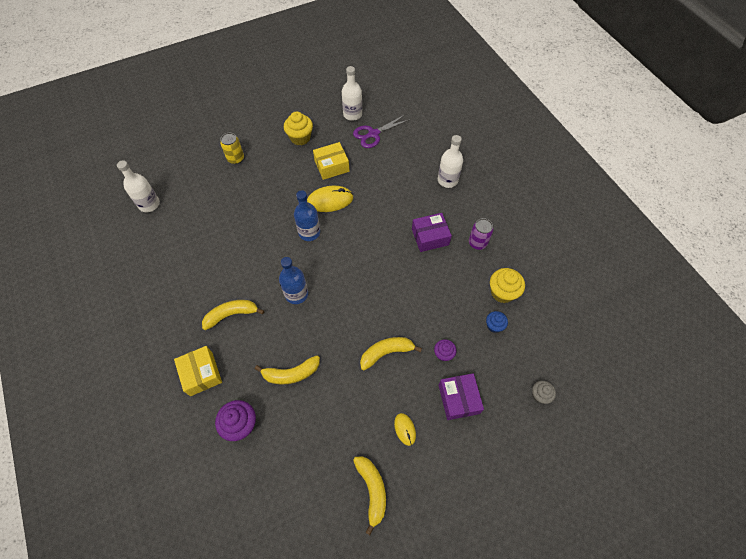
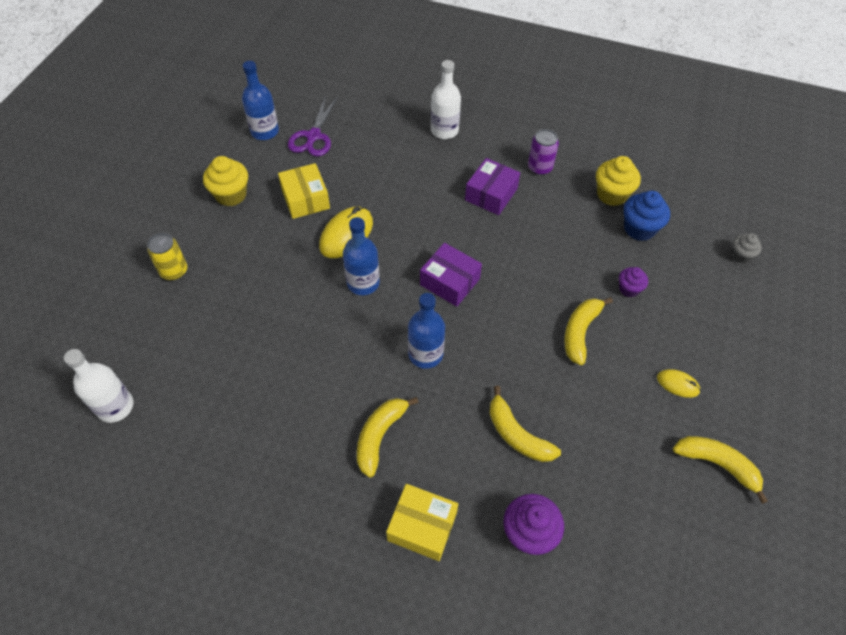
camera: 45 degrees left, 5 degrees down
yellow banana [255,356,320,385] -> yellow banana turned 105 degrees clockwise [490,386,561,462]
yellow box [313,142,349,180] -> yellow box turned 45 degrees counterclockwise [278,163,330,219]
white bottle [342,66,362,121] -> blue bottle [242,61,279,140]
purple box [438,373,484,420] -> purple box moved to [420,243,482,307]
blue cupcake [486,311,508,333] -> blue cupcake [624,191,670,241], size x1.65

